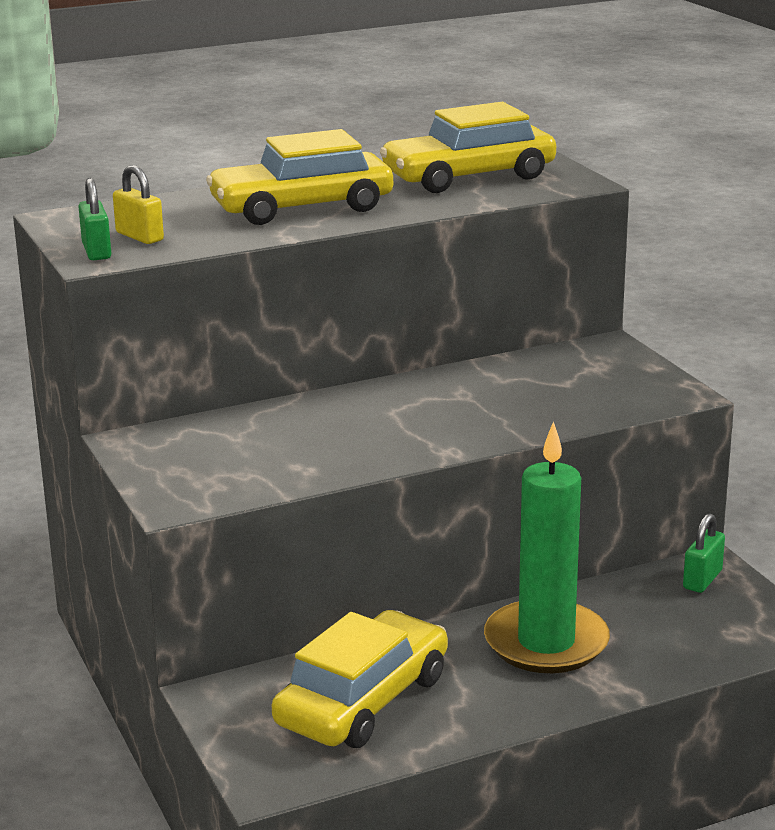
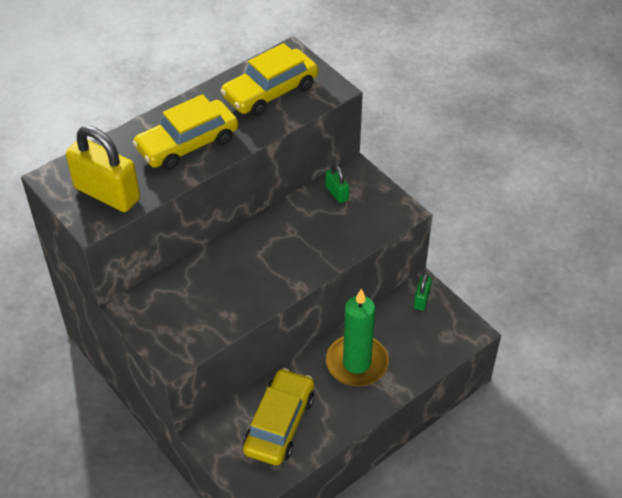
camera: 15 degrees left, 25 degrees up
green padlock [78,178,111,260] -> green padlock moved to [326,164,349,203]
yellow padlock [113,165,164,244] -> yellow padlock [66,126,140,212], size x2.13

